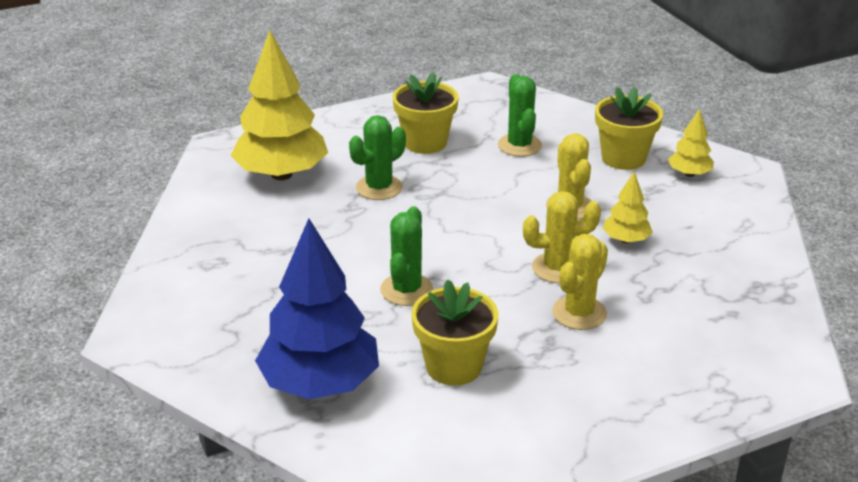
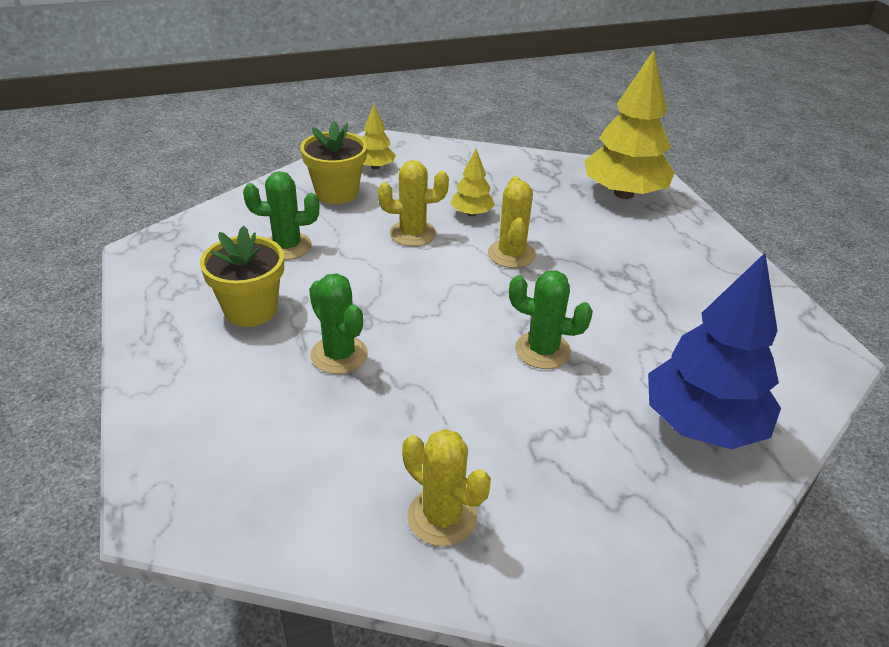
camera: 85 degrees left, 5 degrees up
yellow tree [230,30,328,180] -> yellow tree moved to [584,50,675,199]
yellow flower pot [411,279,498,386] -> none
yellow cactus [552,234,608,330] -> yellow cactus moved to [402,429,491,546]

